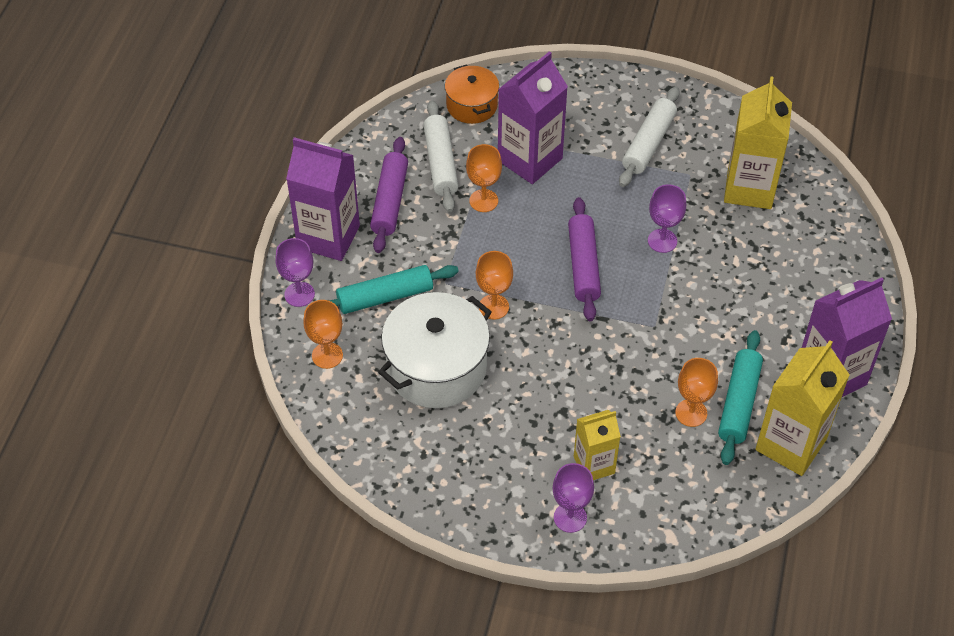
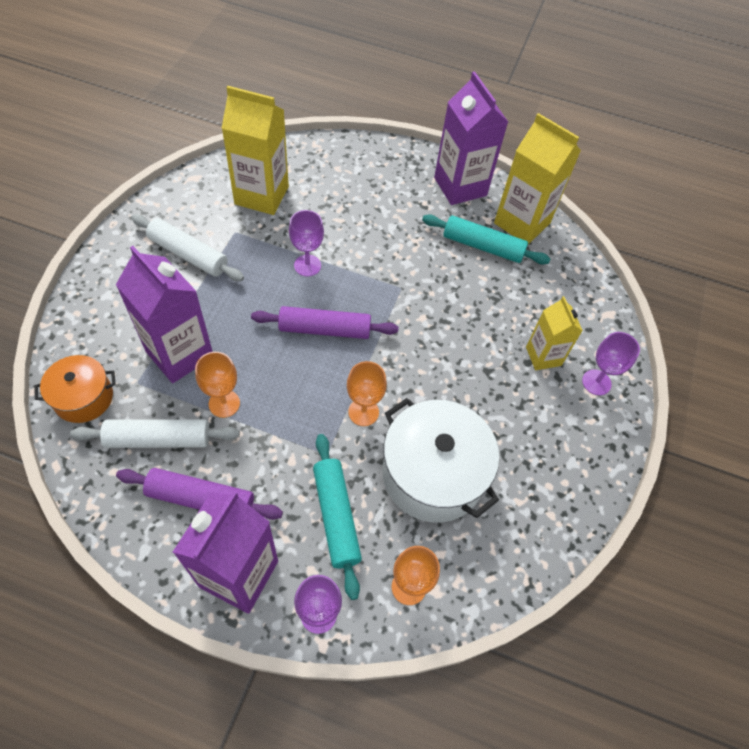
camera: 90 degrees left, 5 degrees up
orange goblet [675,358,718,427] -> none

